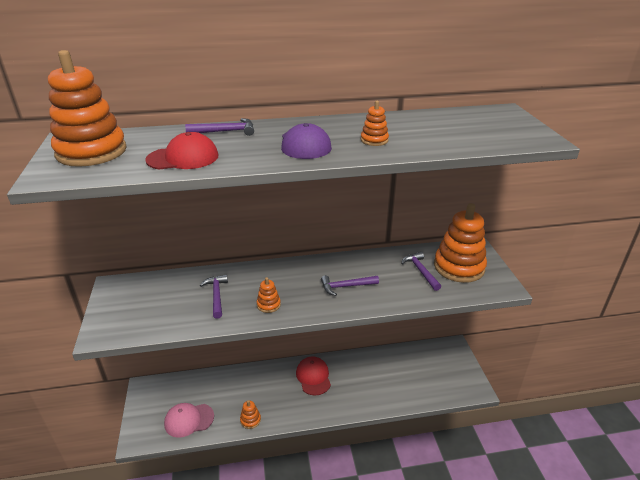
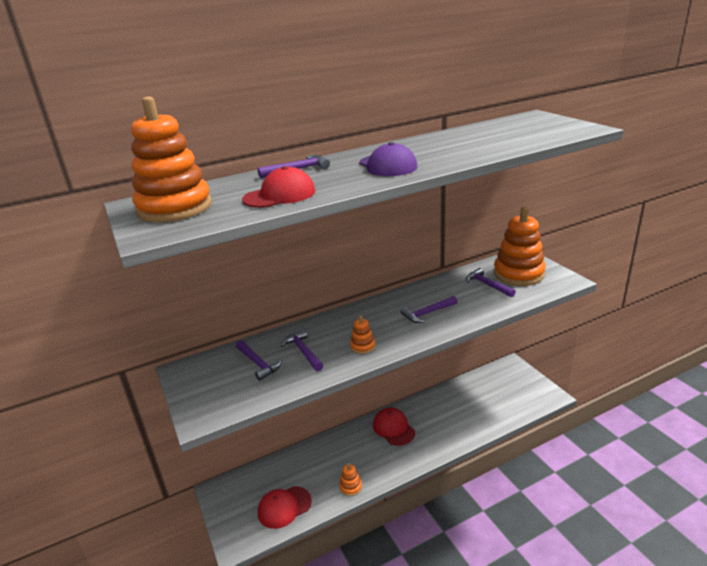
camera: 15 degrees left, 5 degrees down
pink cap [164,403,214,438] -> red cap [258,486,312,529]
orange stacking toy [361,101,389,146] -> none
none -> purple hammer [236,340,282,381]

